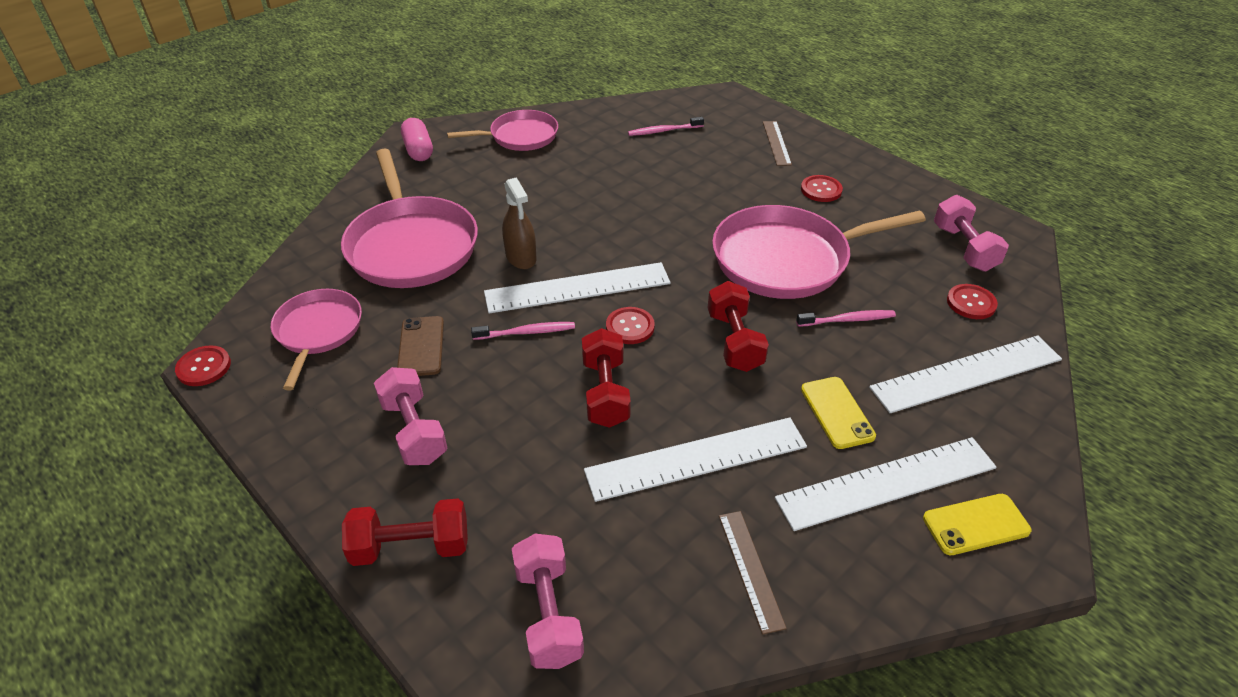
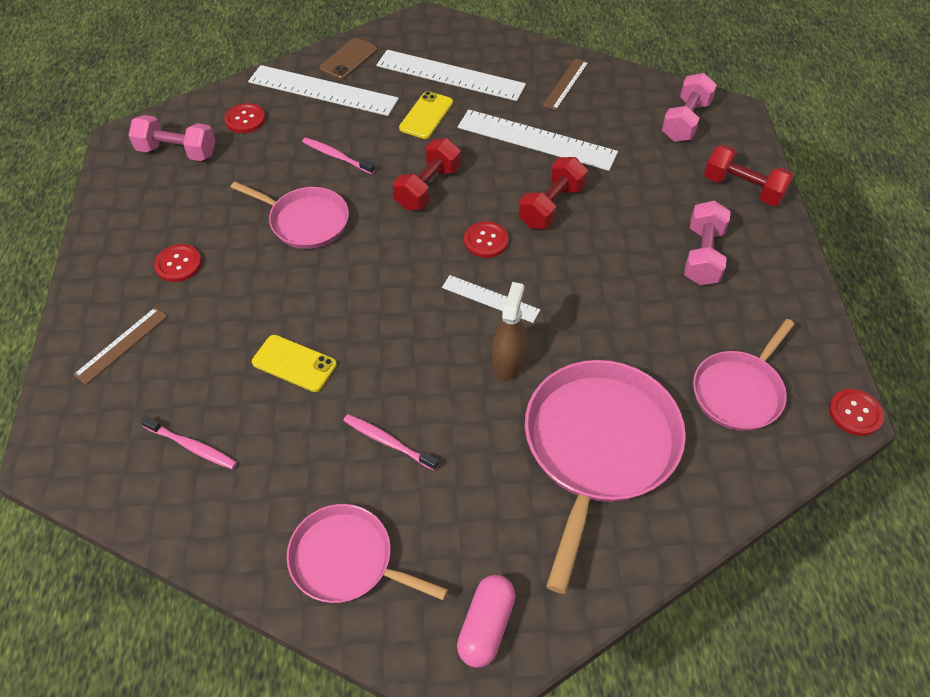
camera: 140 degrees left, 10 degrees up
brown phone [397,316,444,376] -> brown phone moved to [319,38,377,80]
pink toothbrush [471,322,575,340] -> pink toothbrush moved to [343,414,439,471]
white ruler [484,262,671,314] -> white ruler [442,275,540,323], size x0.54
pink pan [712,205,926,299] -> pink pan [231,182,349,249], size x0.60
yellow phone [923,494,1031,555] -> yellow phone moved to [252,335,337,392]
pink dumbbell [934,195,1009,272] -> pink dumbbell turned 75 degrees clockwise [129,115,215,161]

